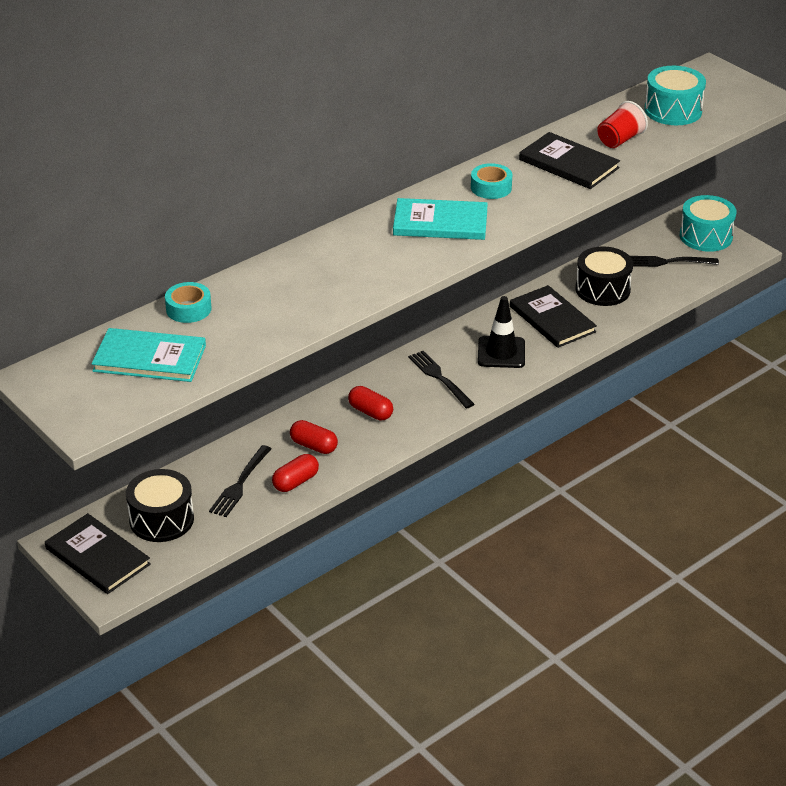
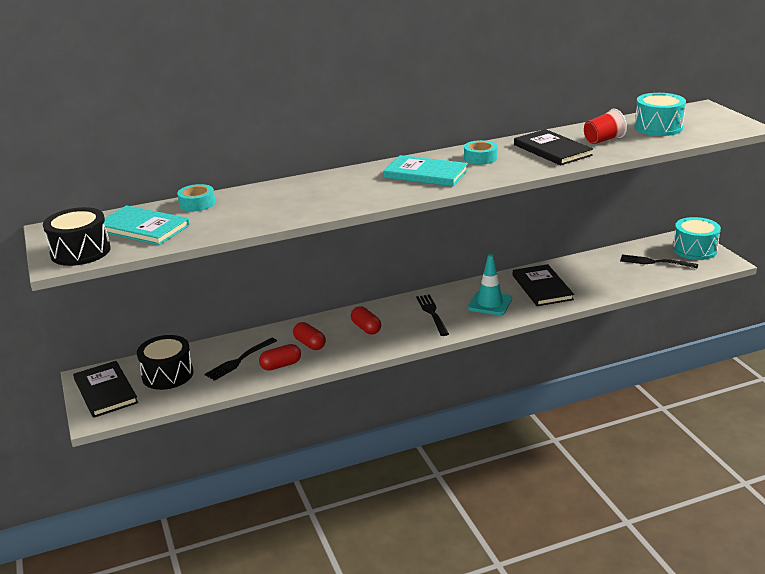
camera: 20 degrees right, 10 degrees down
black traffic cone [478,296,525,368] -> turquoise traffic cone [468,254,512,315]
black drum [575,246,633,306] -> black drum moved to [43,207,111,266]

